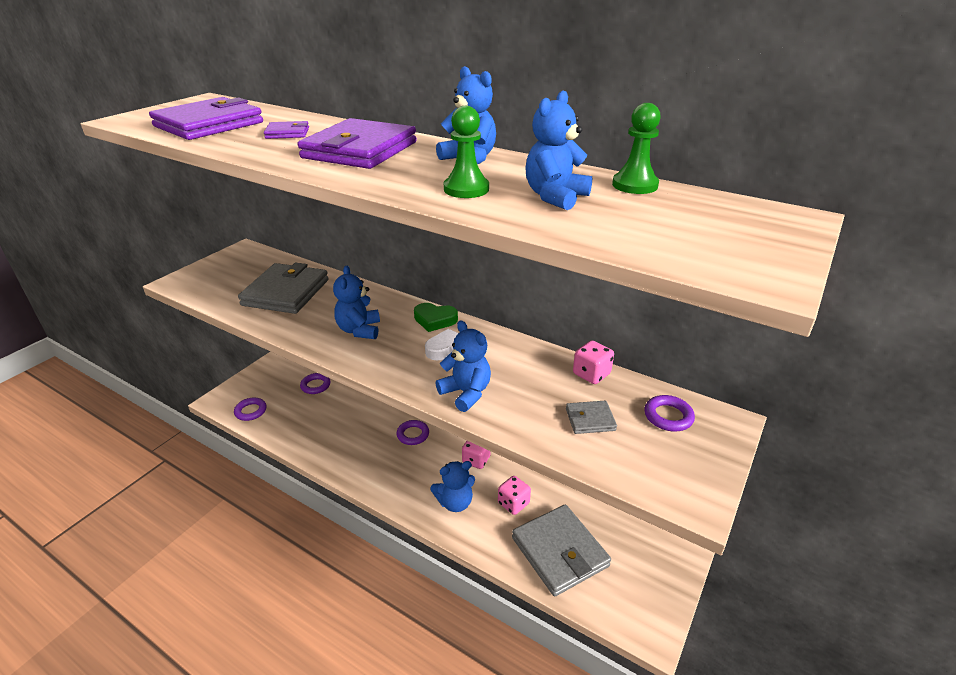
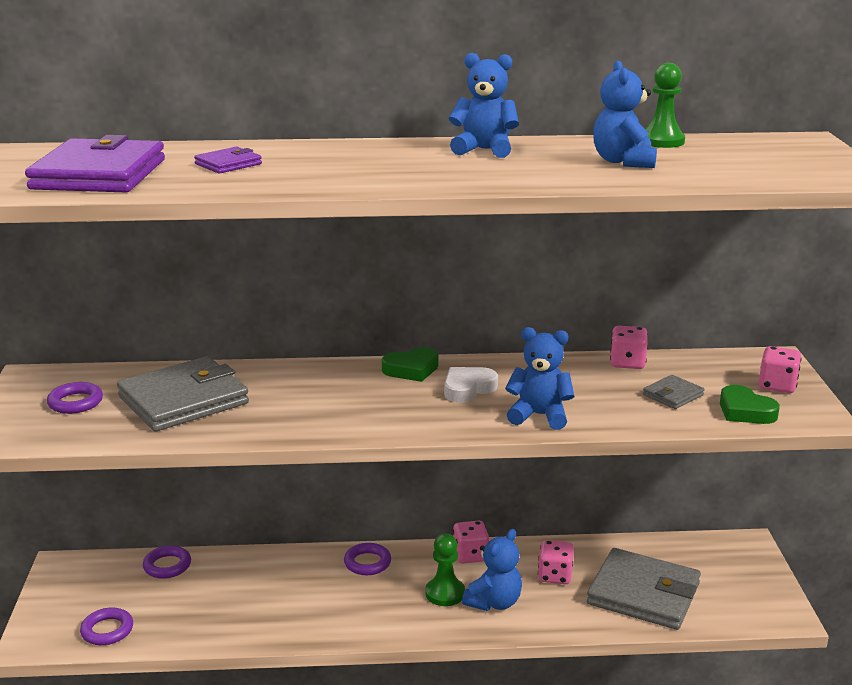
camera: 35 degrees left, 10 degrees down
grey wallet [238,263,329,314] -> grey wallet turned 75 degrees clockwise [117,356,249,431]
purple wallet [298,118,417,169] -> none
blue teddy bear [333,266,380,339] -> none
green pawn [444,106,489,198] -> green pawn moved to [425,533,465,606]
purple ring [644,395,695,431] -> purple ring moved to [47,382,103,414]
none -> green heart [720,385,780,424]
none -> pink dice [759,346,802,393]

